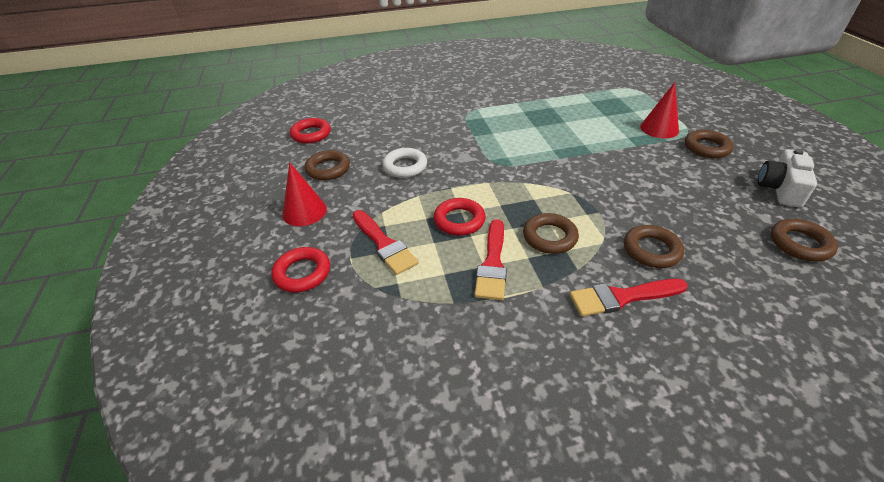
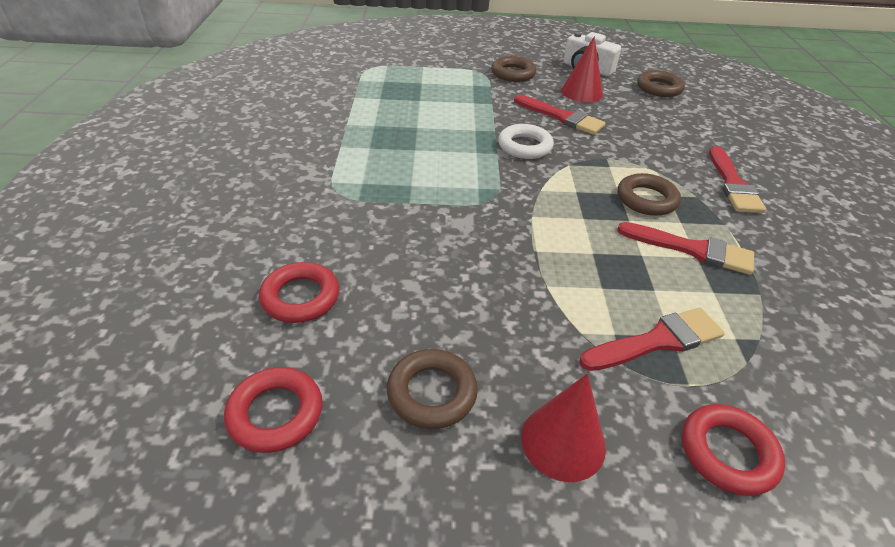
camera: 80 degrees left, 0 degrees up
white ring [383,148,427,178] -> white ring moved to [498,124,554,159]
red ring [434,198,486,236] -> red ring moved to [259,262,339,323]
brown ring [624,225,684,268] -> none
red cone [640,82,679,138] -> red cone moved to [561,36,603,102]
none -> red brush [514,95,606,135]

